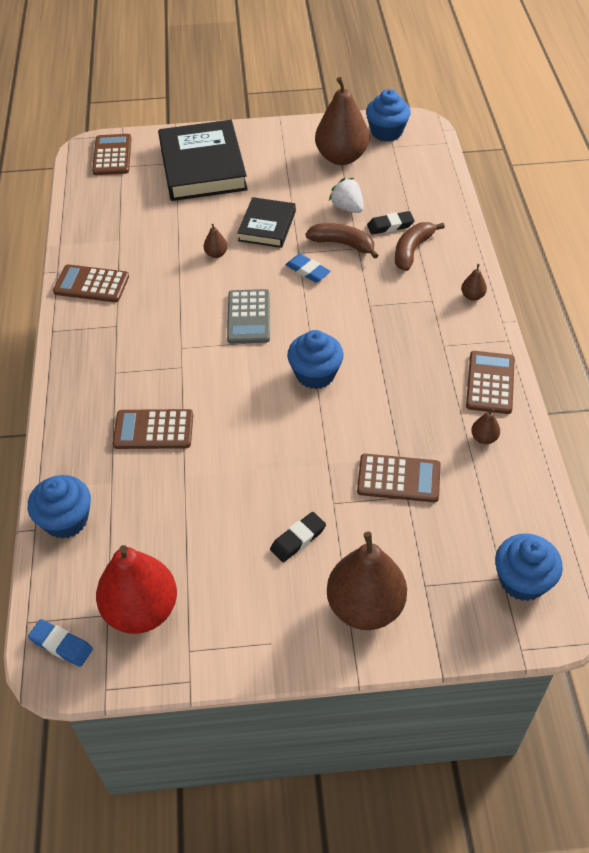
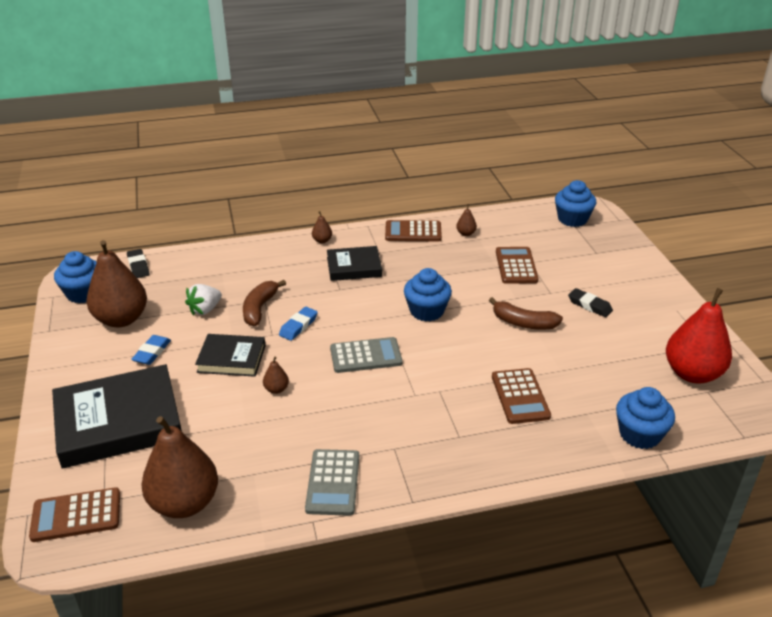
camera: 100 degrees left, 15 degrees down
blue eraser [28,619,93,667] -> blue eraser moved to [131,335,171,365]
brown calculator [53,264,129,302] -> grey calculator [305,449,359,516]
brown pear [327,532,407,630] -> brown pear moved to [141,416,218,518]
black eraser [367,211,415,235] -> black eraser moved to [127,249,150,278]
brown banana [395,222,445,271] -> brown banana moved to [489,297,563,329]
none -> black book [327,246,382,281]

